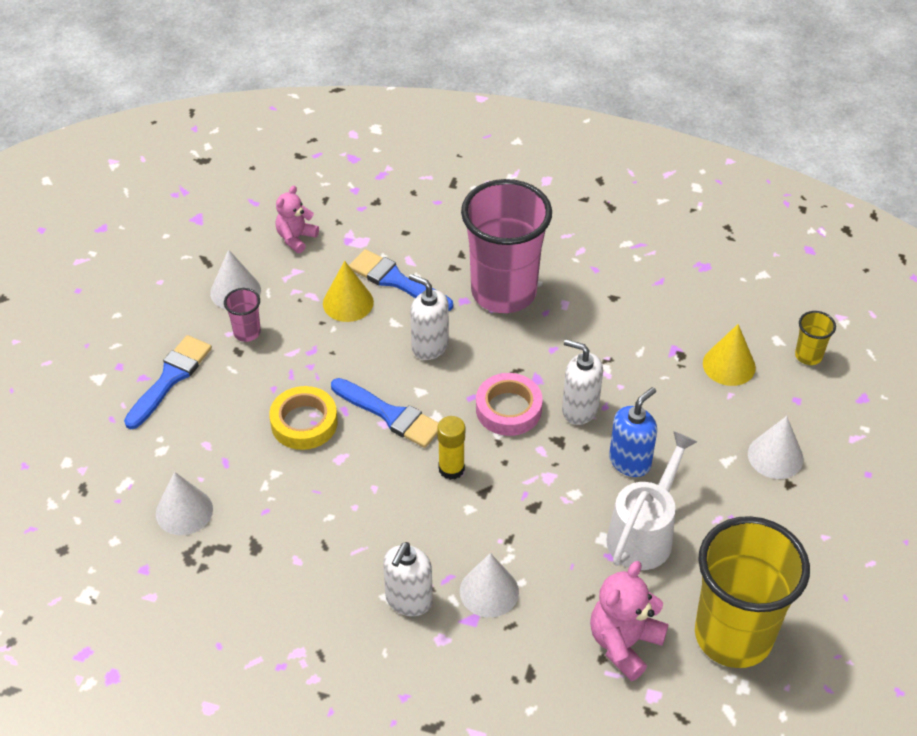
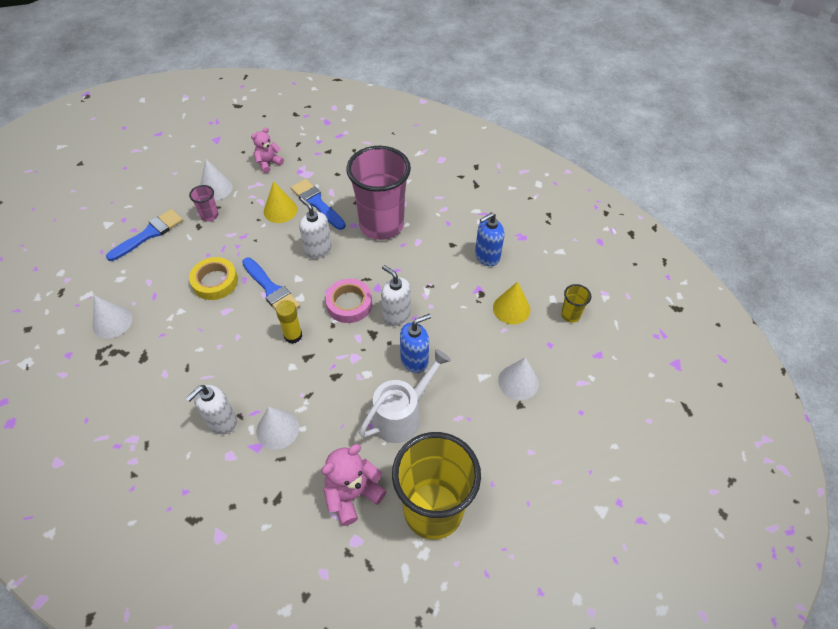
camera: 15 degrees right, 5 degrees up
none -> blue soap dispenser [475,212,505,266]

